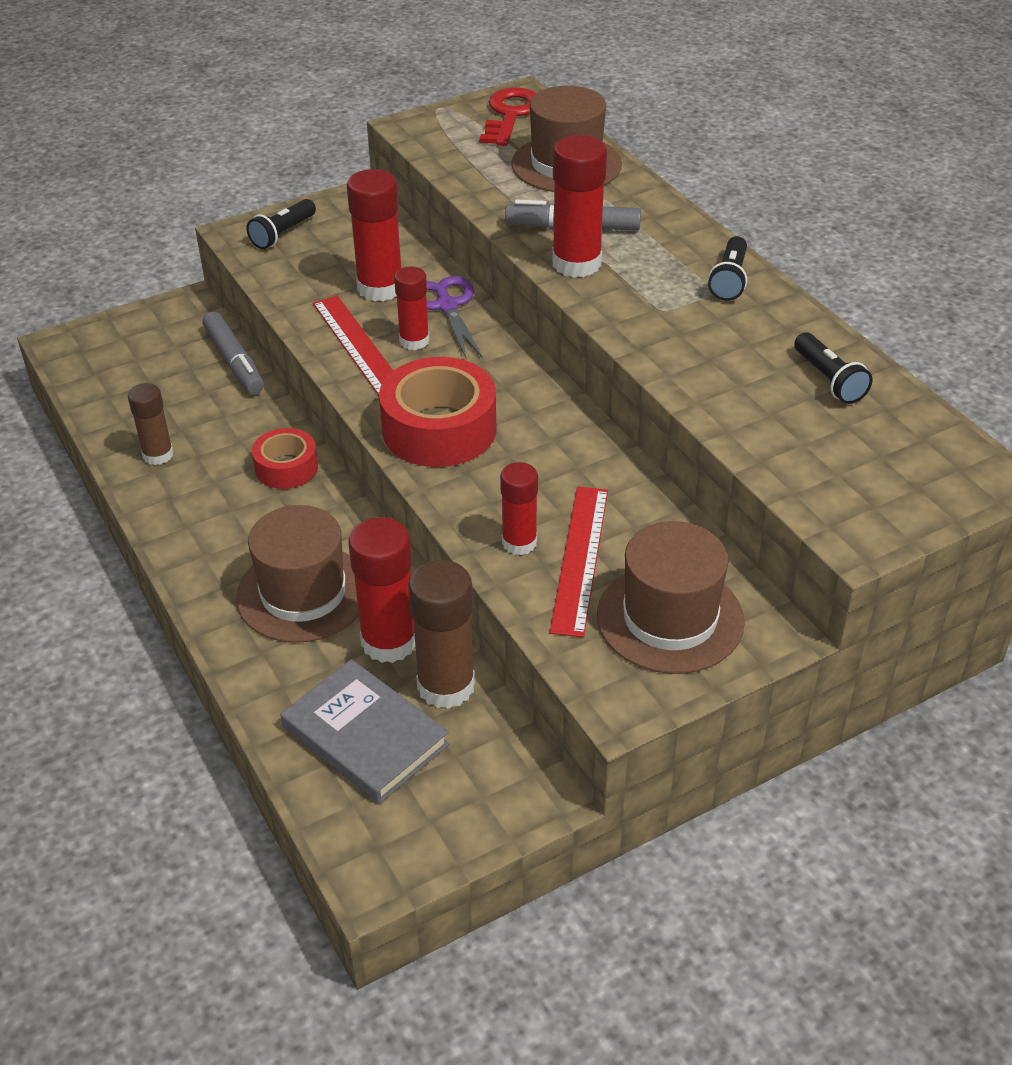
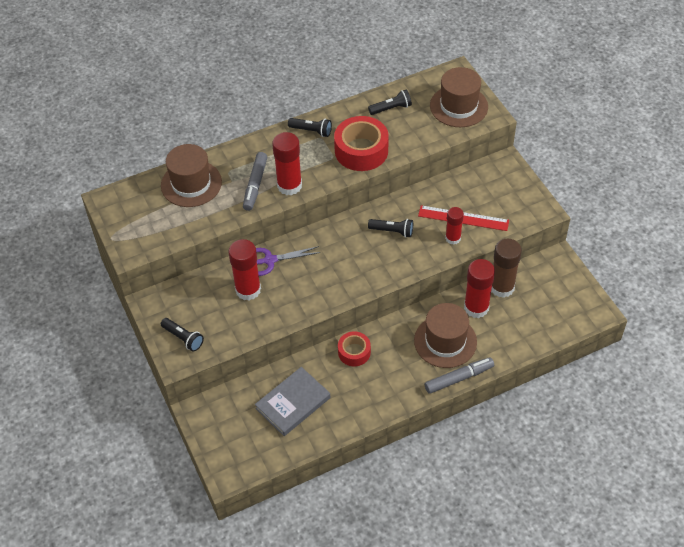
camera: 85 degrees left, 10 degrees up
brown glue stick [128,383,173,465] -> none
grey marker [202,311,264,394] -> grey marker moved to [425,357,494,394]
grey book [281,659,449,804] -> grey book moved to [255,367,330,436]
red ruler [313,296,393,396] -> none
red tape [379,357,496,467] -> red tape moved to [334,116,389,171]
red glue stick [394,266,430,350] -> none
red key [480,87,537,146] -> none
brown hat [597,521,745,674] -> brown hat moved to [430,67,488,127]
none -> black flashlight [368,219,413,238]

